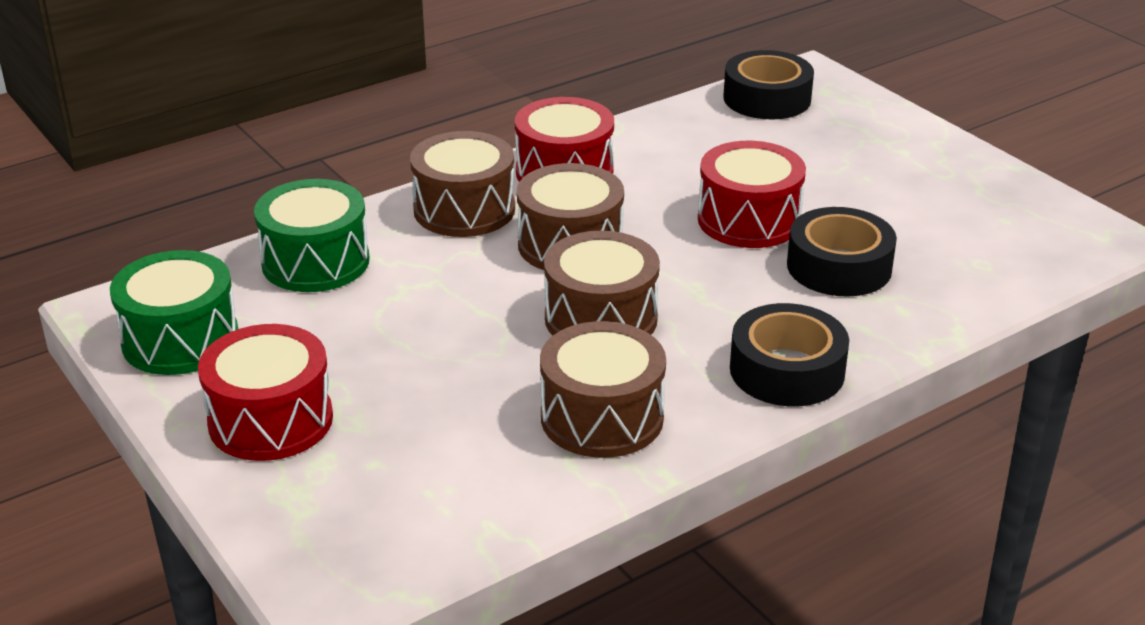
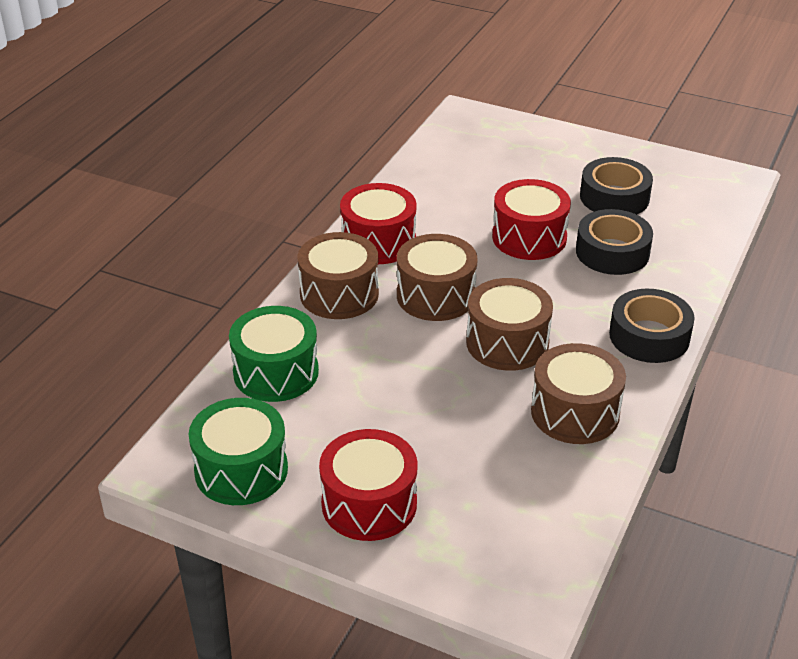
camera: 30 degrees left, 5 degrees up
black tape [723,50,814,119] -> black tape moved to [580,157,653,215]

